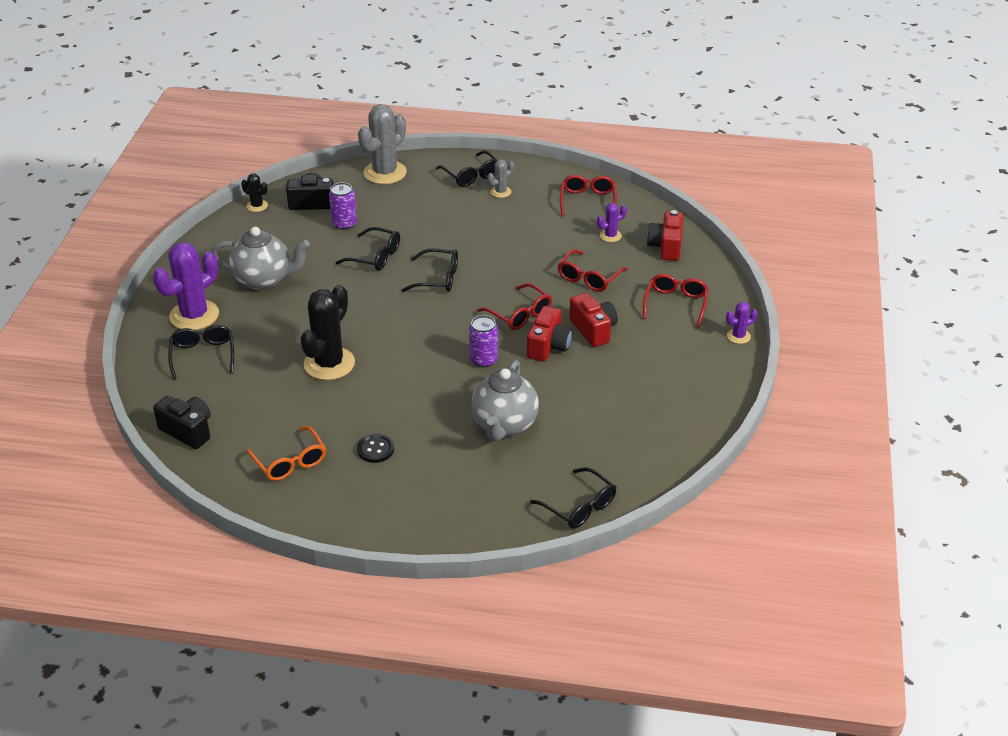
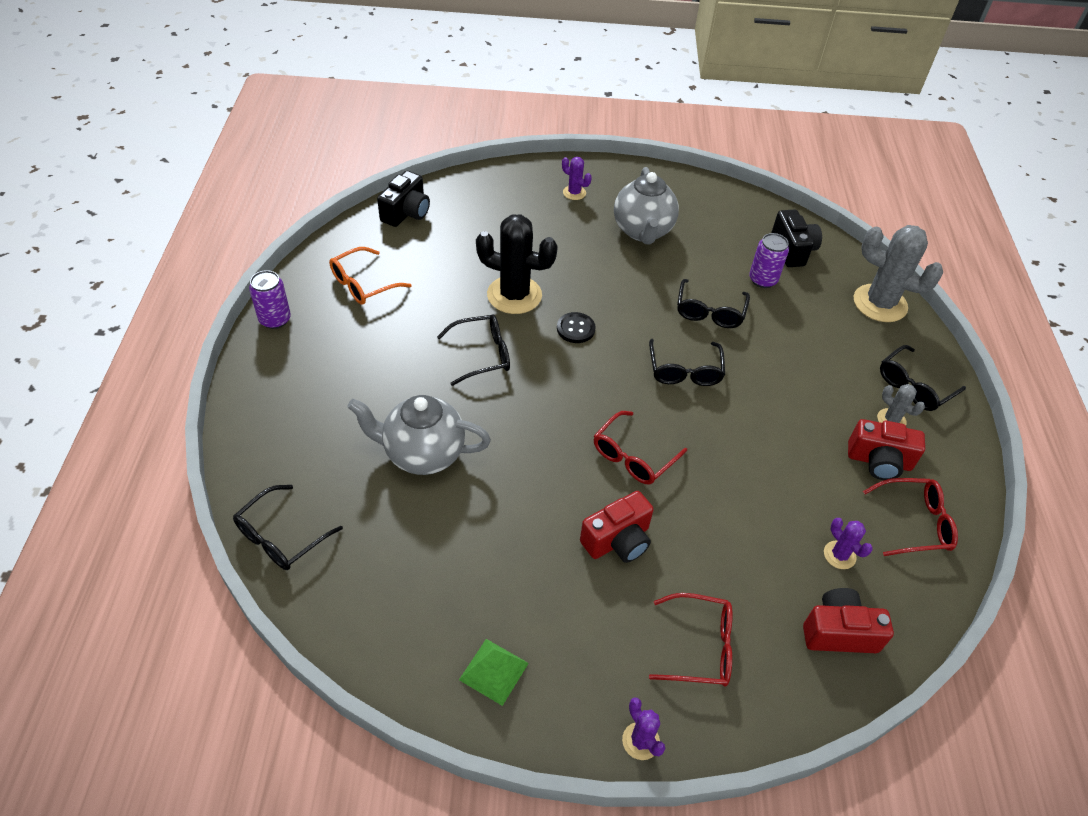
camera: 80 degrees right, 10 degrees up
purple cactus [153,242,219,330] -> purple cactus [562,157,592,200], size x0.48
black glasses [168,325,234,380] -> black glasses moved to [437,314,510,386]
black cactus [241,173,268,212] -> none
black button [357,434,394,463] -> black button moved to [557,312,596,343]
purple can [469,315,498,367] -> purple can moved to [249,270,291,329]
red camera [527,306,572,362] -> red camera moved to [848,419,925,480]
red glasses [558,249,628,292] -> none
none -> green pyramid [459,639,529,706]

